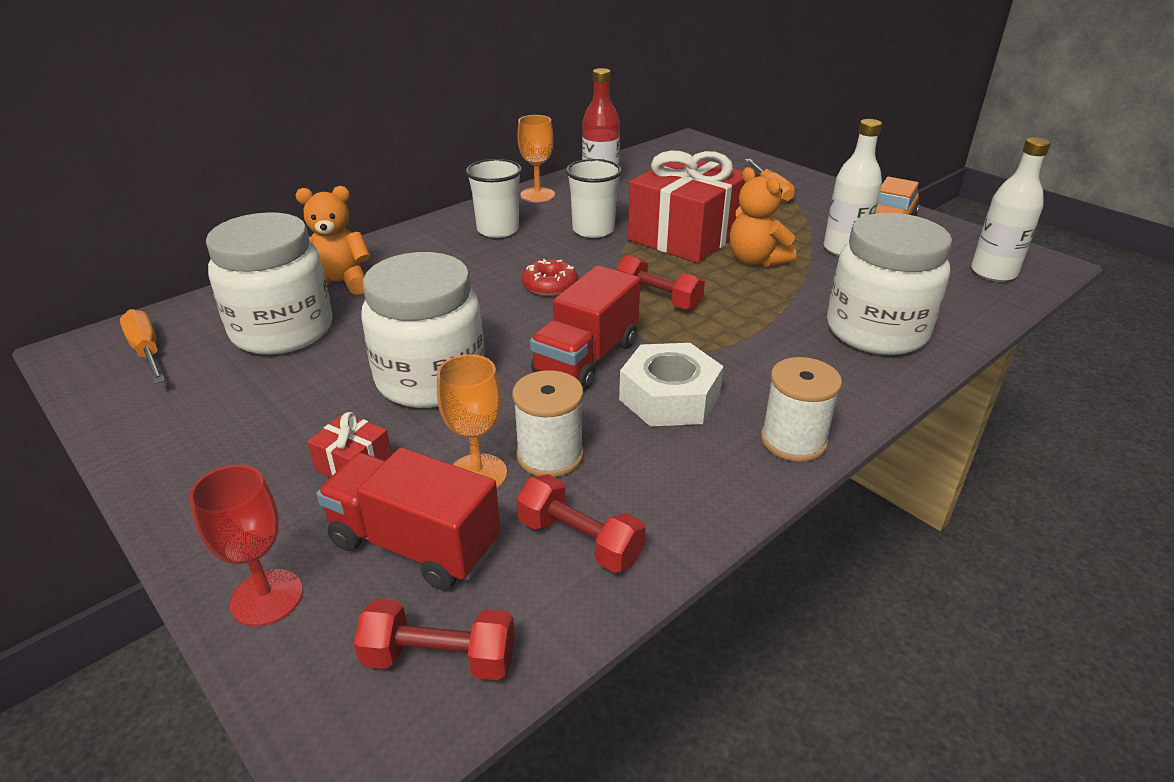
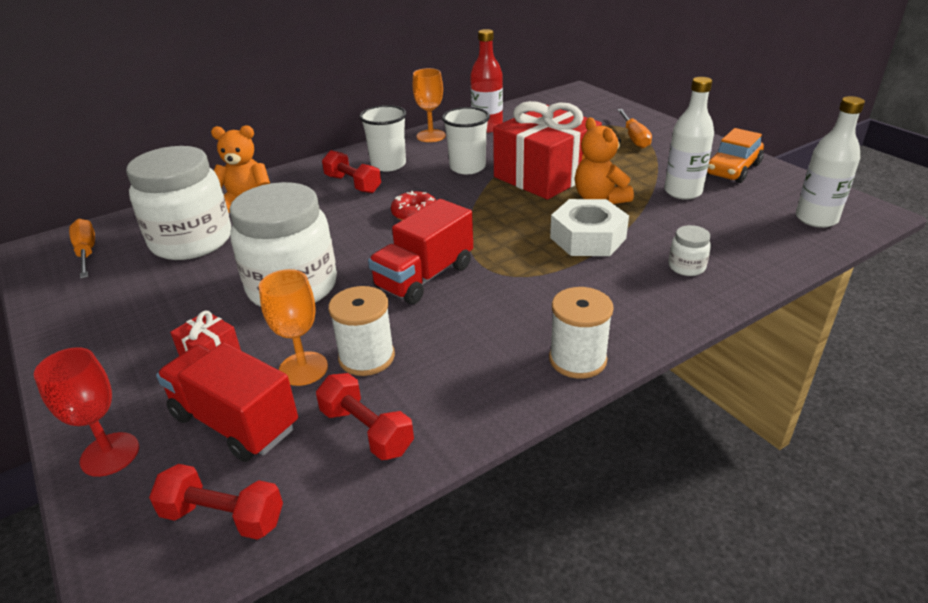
camera: 10 degrees right, 0 degrees up
red dumbbell [616,255,705,311] -> red dumbbell moved to [322,150,381,193]
white nut [619,343,724,426] -> white nut moved to [550,199,629,256]
white jar [827,213,952,355] -> white jar [669,225,711,276], size x0.41

